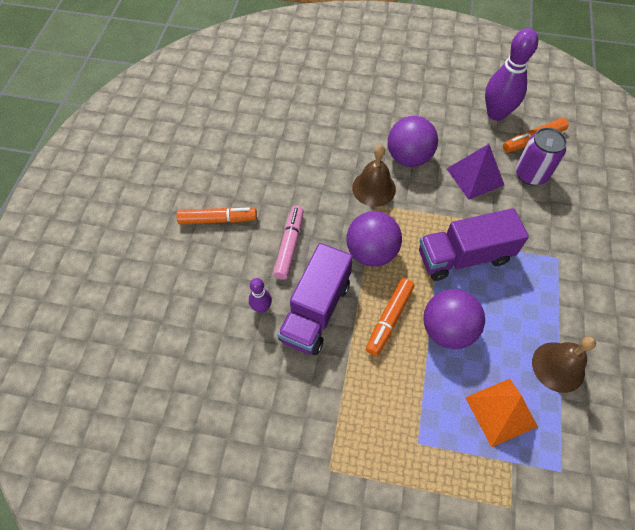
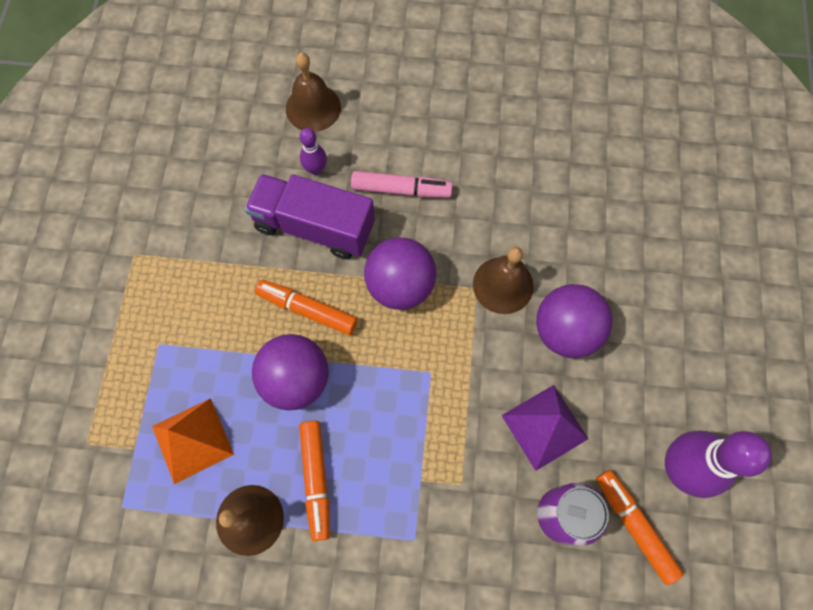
camera: 85 degrees right, 10 degrees up
orange marker [176,207,257,224] -> orange marker moved to [299,421,330,541]
purple truck [419,208,529,281] -> none
none -> brown bell [286,53,341,132]

